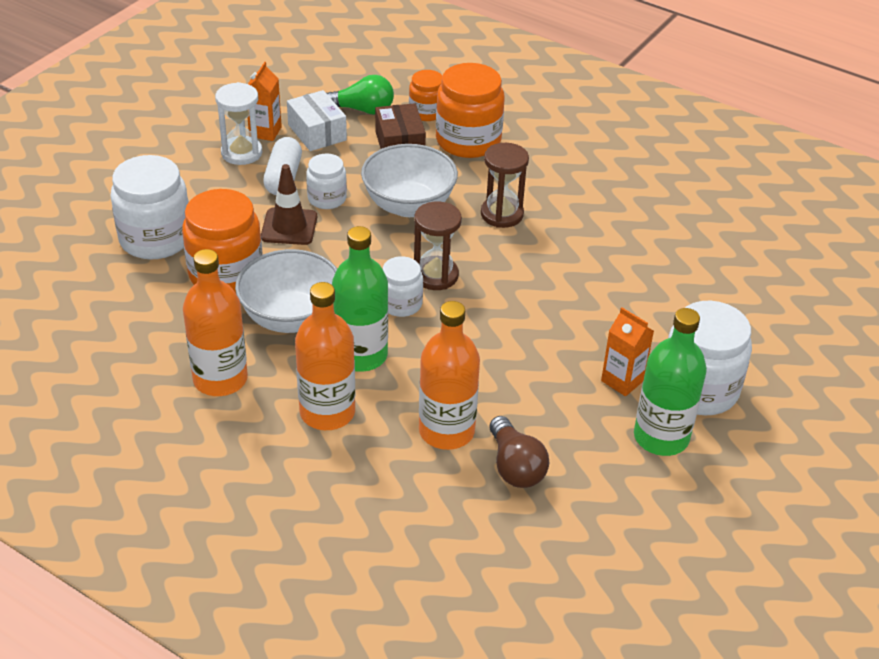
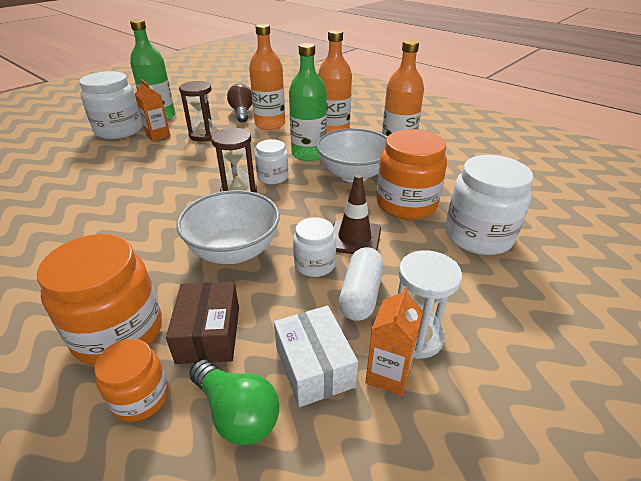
camera: 170 degrees left, 5 degrees down
green light bulb [327,75,394,115] -> green light bulb turned 150 degrees counterclockwise [189,359,280,445]
brown hourglass [481,143,529,228] -> brown hourglass moved to [179,81,218,142]

